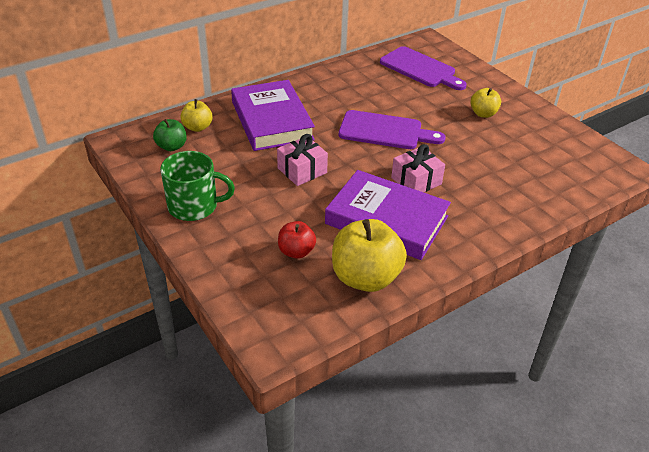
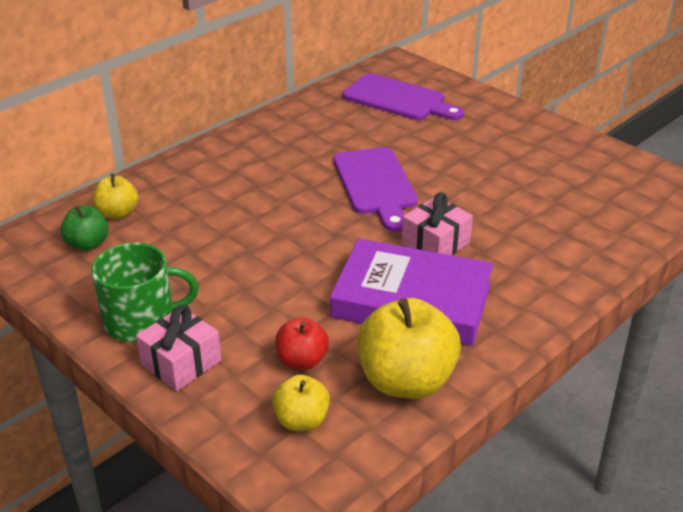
camera: 10 degrees left, 5 degrees down
purple book [231,80,315,151] -> none
pink gift [277,134,328,186] -> pink gift moved to [136,305,221,391]
purple cutting board [339,110,446,149] -> purple cutting board turned 75 degrees clockwise [333,147,418,232]
yellow apple [470,88,501,118] -> yellow apple moved to [272,374,330,431]

